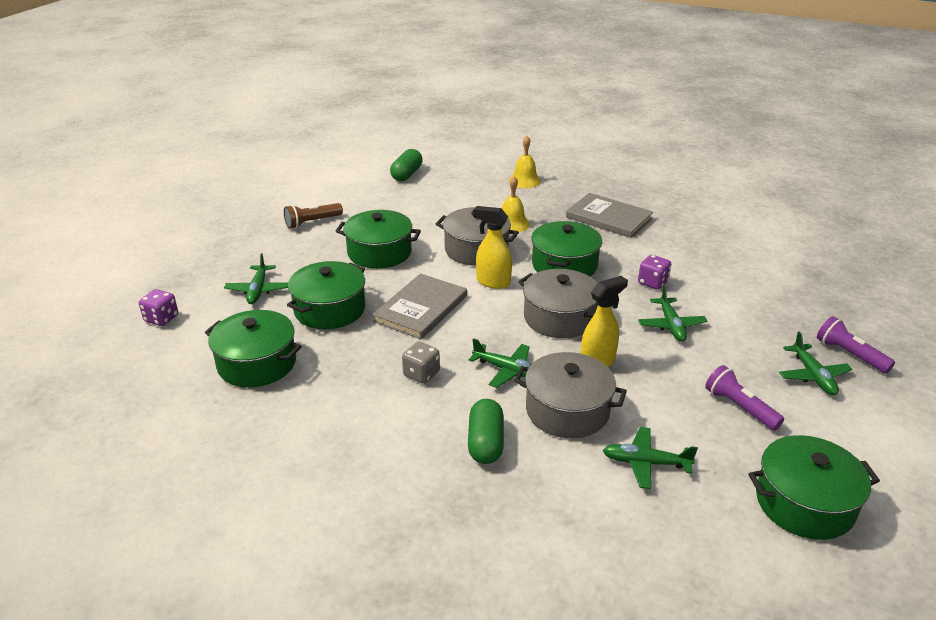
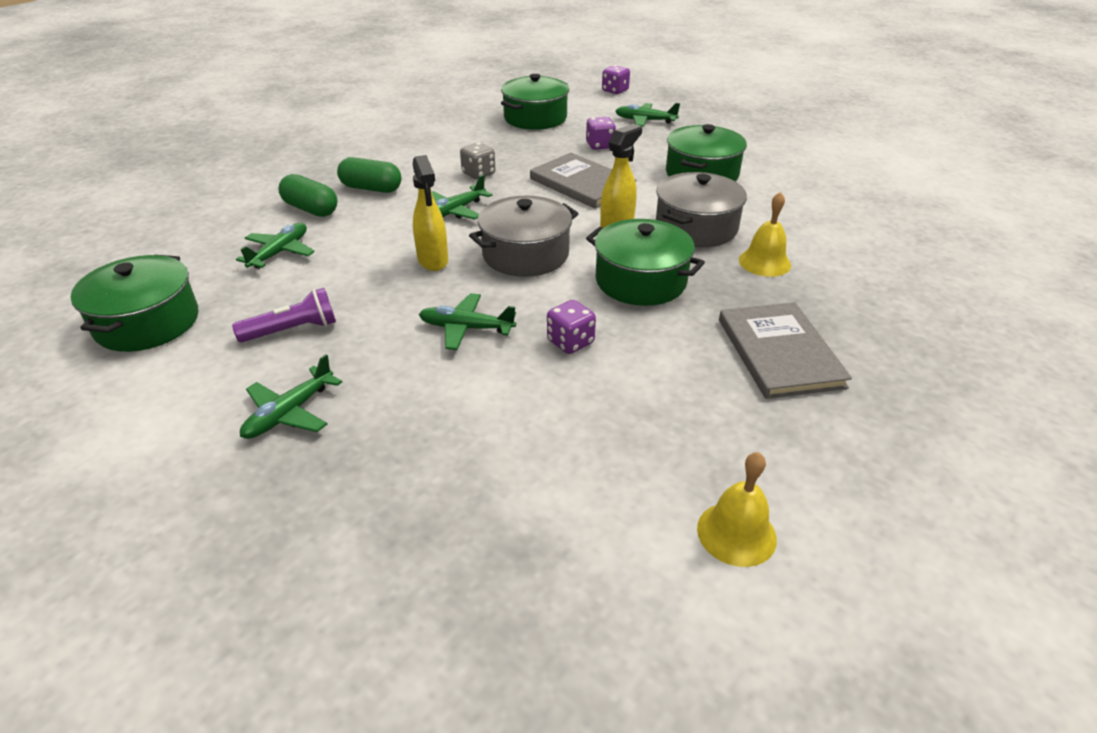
camera: 105 degrees right, 5 degrees up
brown flashlight [284,203,343,229] -> none
green pot [287,261,365,329] -> purple dice [586,117,616,150]
green capsule [390,149,423,181] -> green capsule moved to [278,174,338,217]
yellow bell [509,136,541,188] -> yellow bell moved to [697,452,777,567]
grey pot [514,352,627,438] -> none
grey book [566,193,653,238] -> grey book turned 60 degrees counterclockwise [719,302,852,399]
green plane [779,332,852,395] -> green plane turned 60 degrees counterclockwise [240,354,342,439]
purple flashlight [817,316,895,374] -> none

